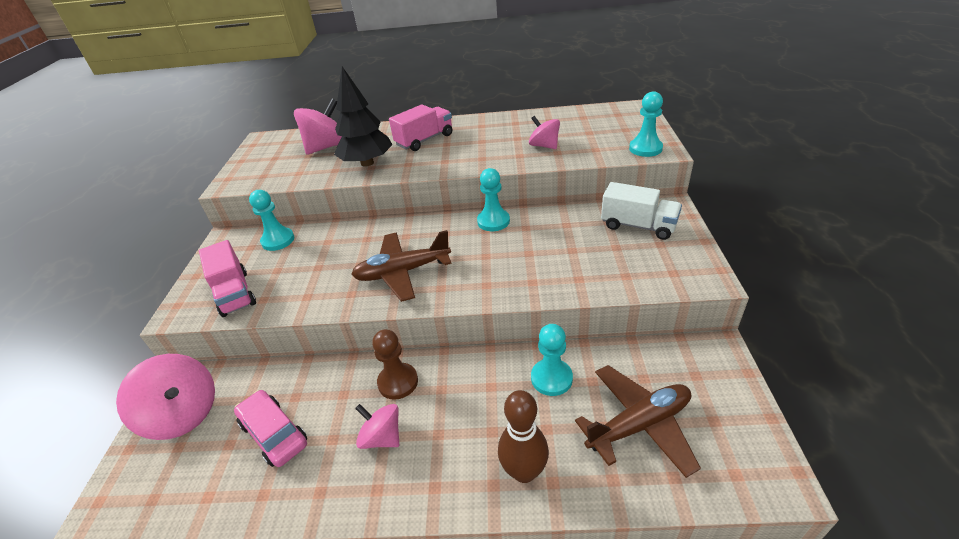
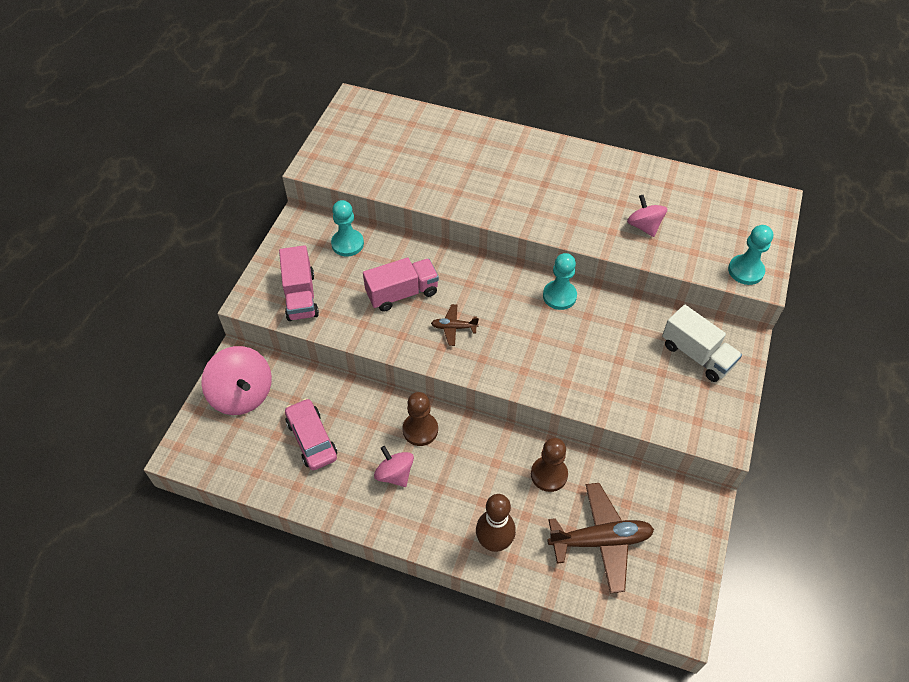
camera: 15 degrees right, 15 degrees up
pink spinning top [294,99,342,155] -> none
black tree [334,66,393,167] -> none
brown plane [351,230,451,302] -> brown plane [431,304,479,346], size x0.49
pink truck [389,104,452,151] -> pink truck moved to [363,258,439,312]
turquoise pawn [531,324,573,396] -> brown pawn [531,438,568,492]

